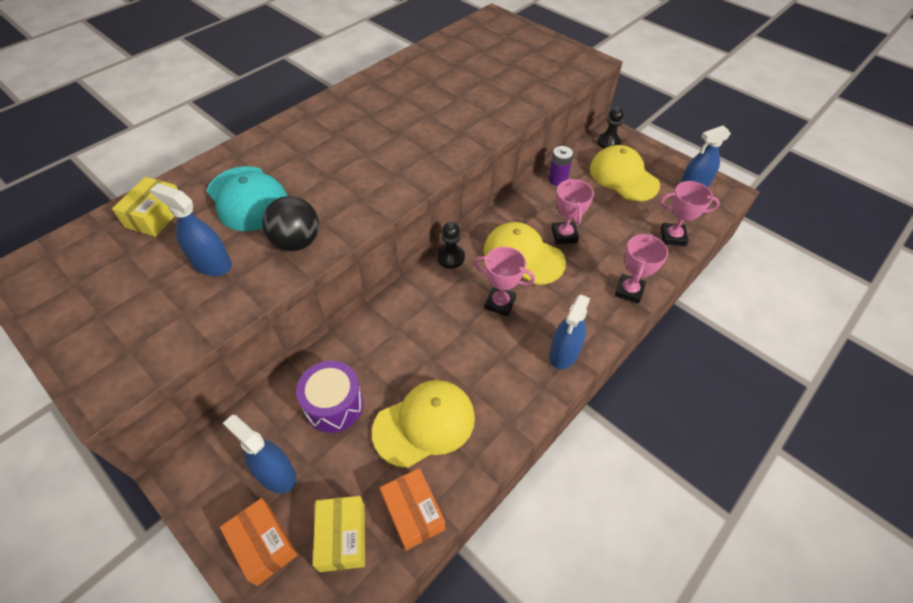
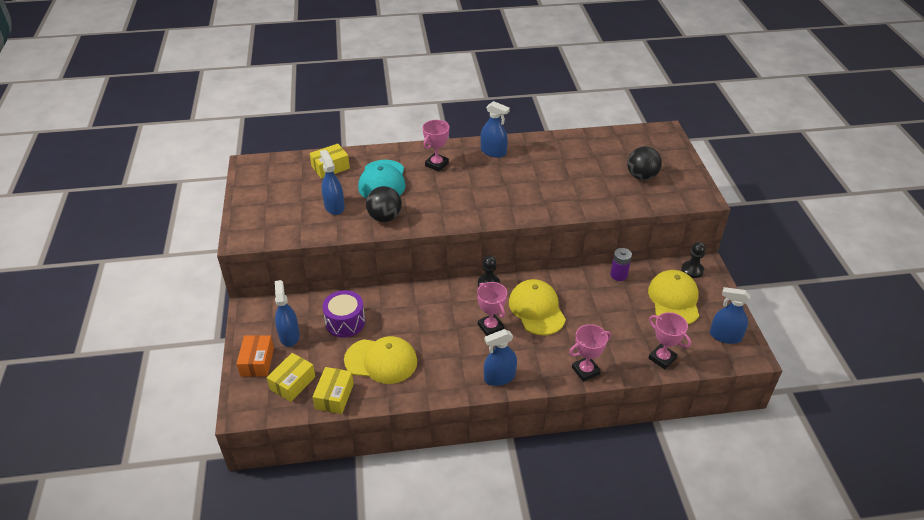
camera: 40 degrees right, 10 degrees down
orange box [380,468,445,551] -> yellow box [312,367,354,414]
pink trophy [551,178,594,244] -> pink trophy moved to [422,120,449,172]
none -> blue spray bottle [481,101,510,158]
none -> black ball [627,146,662,180]

